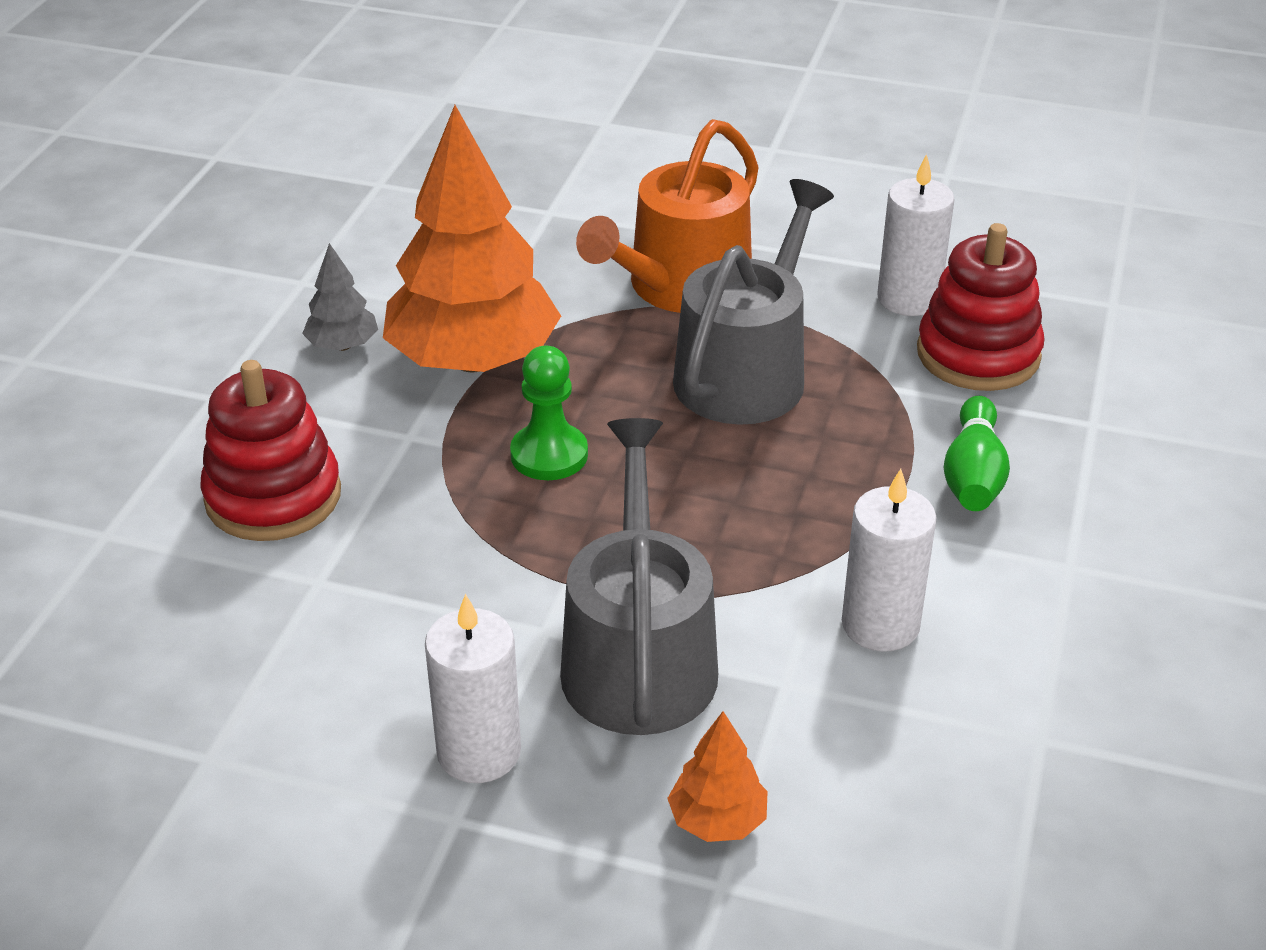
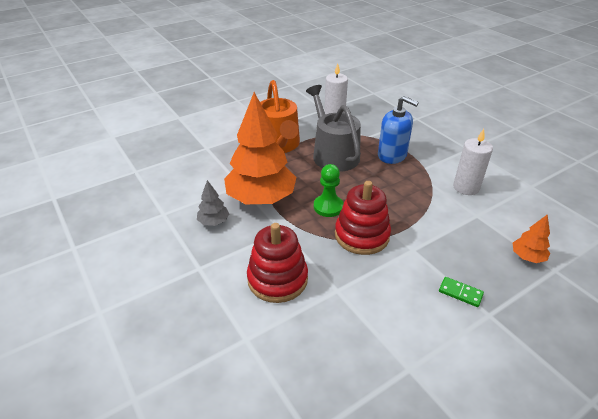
camera: 50 degrees left, 0 degrees up
white candle [425,594,521,783] -> green domino [439,277,484,307]
grey watering can [560,418,718,735] -> none
red stacking toy [917,223,1045,391] -> red stacking toy moved to [335,181,391,255]
green bowling pin [944,396,1010,511] -> none
none -> blue soap dispenser [378,96,419,164]

